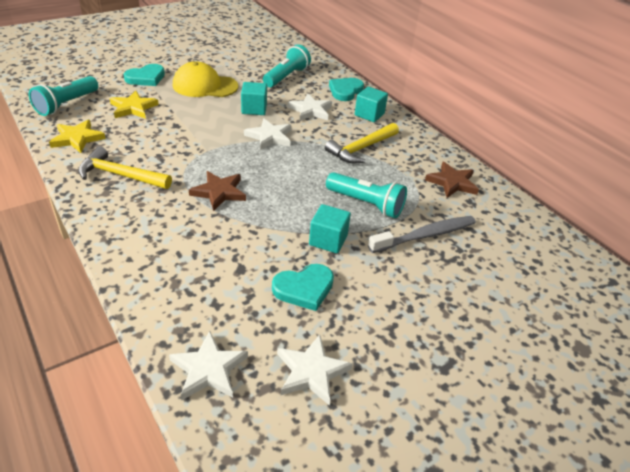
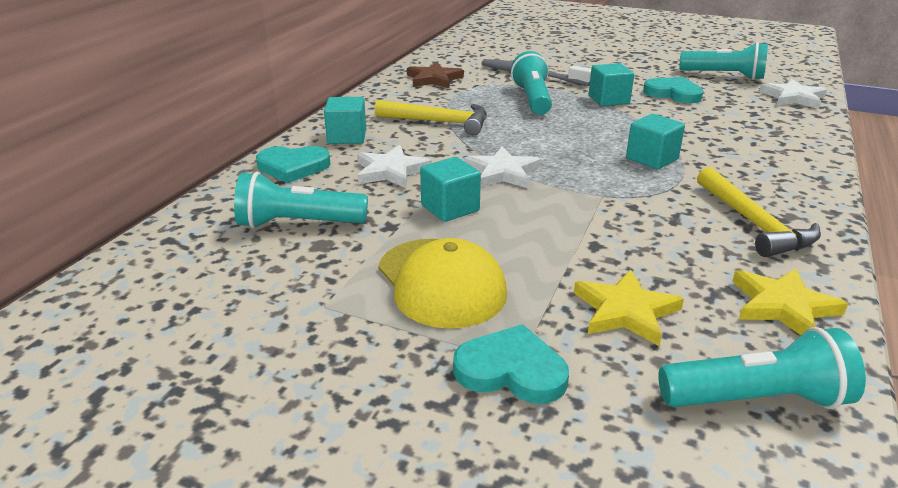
camera: 120 degrees left, 10 degrees down
brown star [189,171,246,211] -> turquoise cube [626,114,685,169]
white star [277,335,353,406] -> turquoise flashlight [679,42,768,80]

